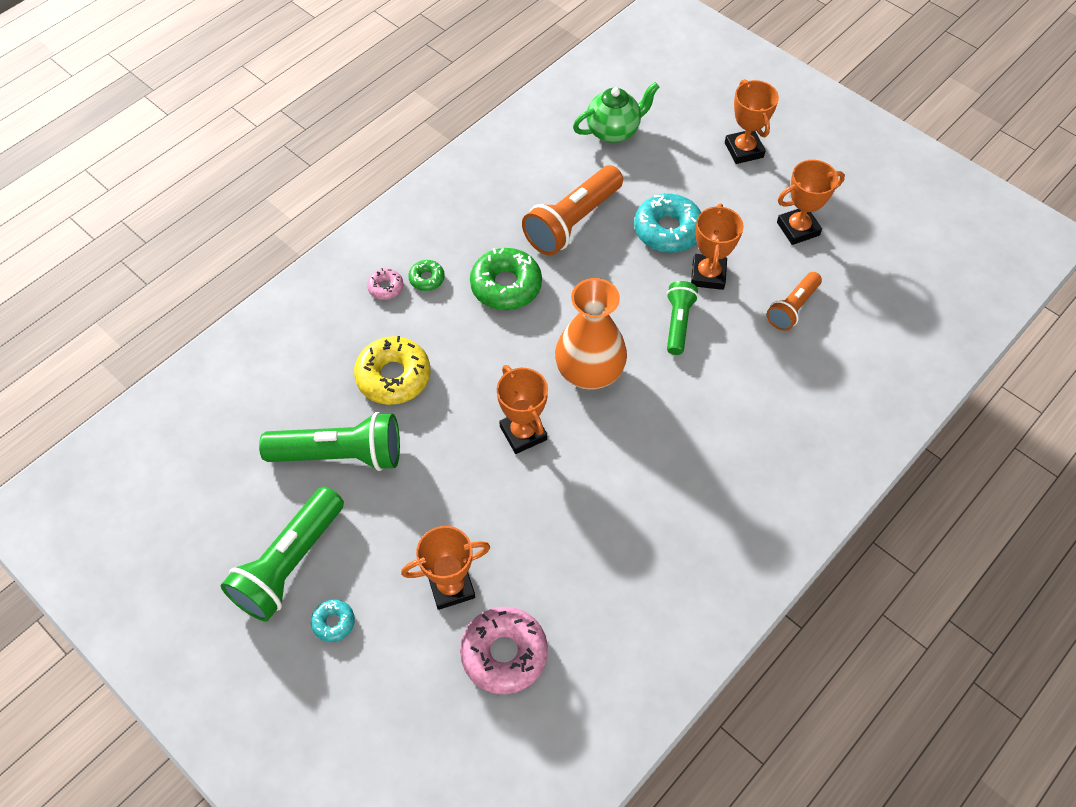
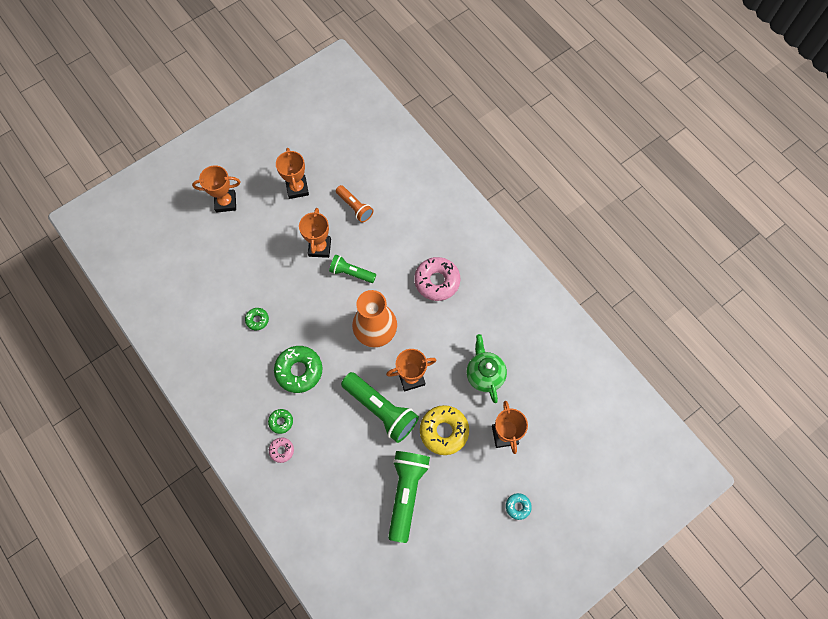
camera: 80 degrees left, 10 degrees up
green flashlight [221,486,344,622] -> green flashlight moved to [341,372,419,443]
yellow donut [354,336,431,405] -> yellow donut moved to [420,405,469,455]
pink donut [460,607,548,694] -> pink donut moved to [414,257,460,301]
orange flashlight [522,165,623,256] -> green donut [245,308,269,330]
green teapot [573,82,659,143] -> green teapot moved to [466,334,507,403]
turquoise donut [634,194,701,253] -> none
orange trophy [691,203,743,290] -> orange trophy turned 75 degrees clockwise [299,208,331,258]

